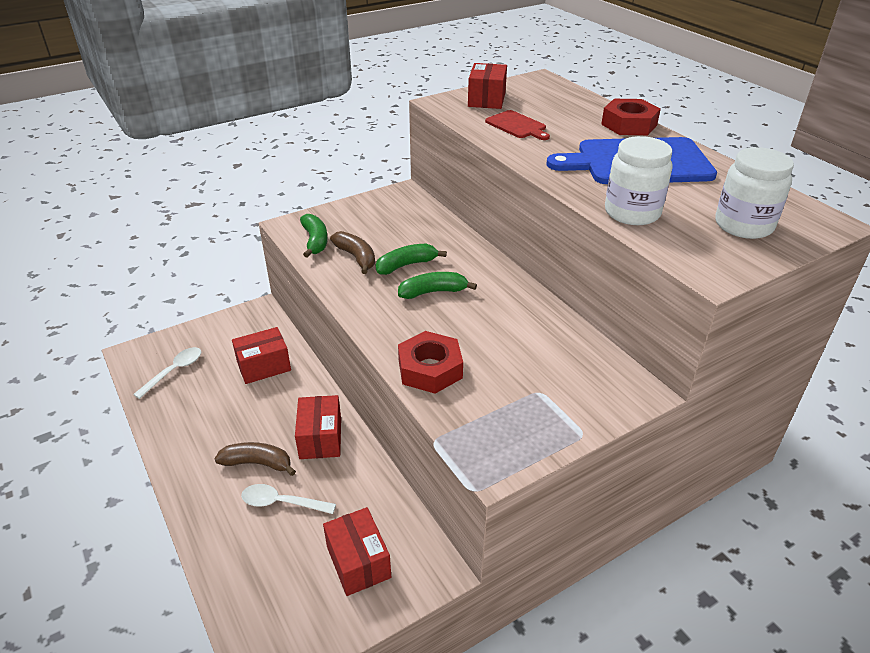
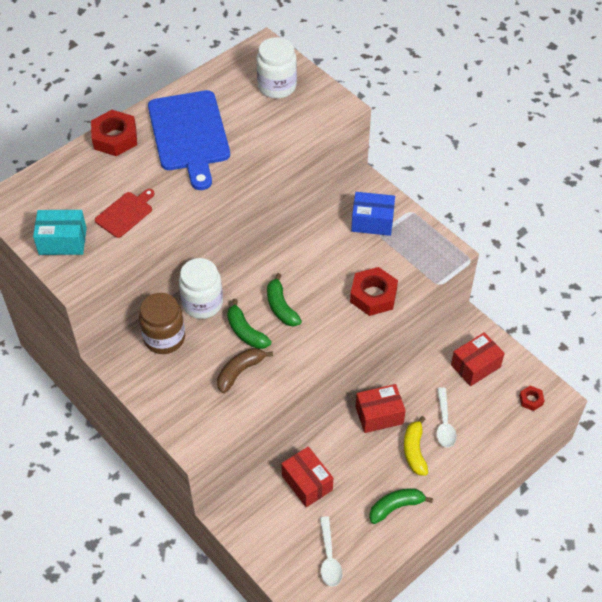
camera: 100 degrees left, 15 degrees up
white spoon [133,347,201,399] -> white spoon turned 120 degrees counterclockwise [320,516,342,587]
brown banana [215,442,296,476] -> yellow banana [404,416,428,476]
green banana [300,214,328,258] -> green banana moved to [369,488,433,524]
red box [468,63,507,109] -> turquoise box [33,210,87,255]
white jar [605,136,673,225] -> white jar moved to [179,258,223,319]
none -> brown jar [139,293,185,354]
none -> blue box [351,192,395,236]
none -> red nut [519,385,544,411]

